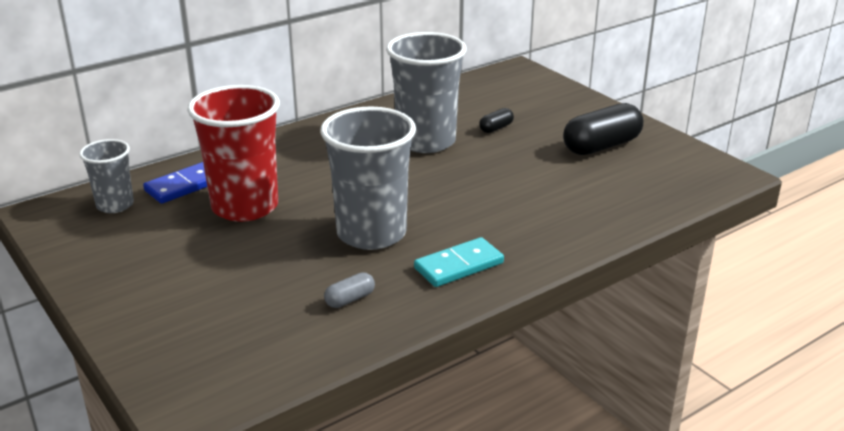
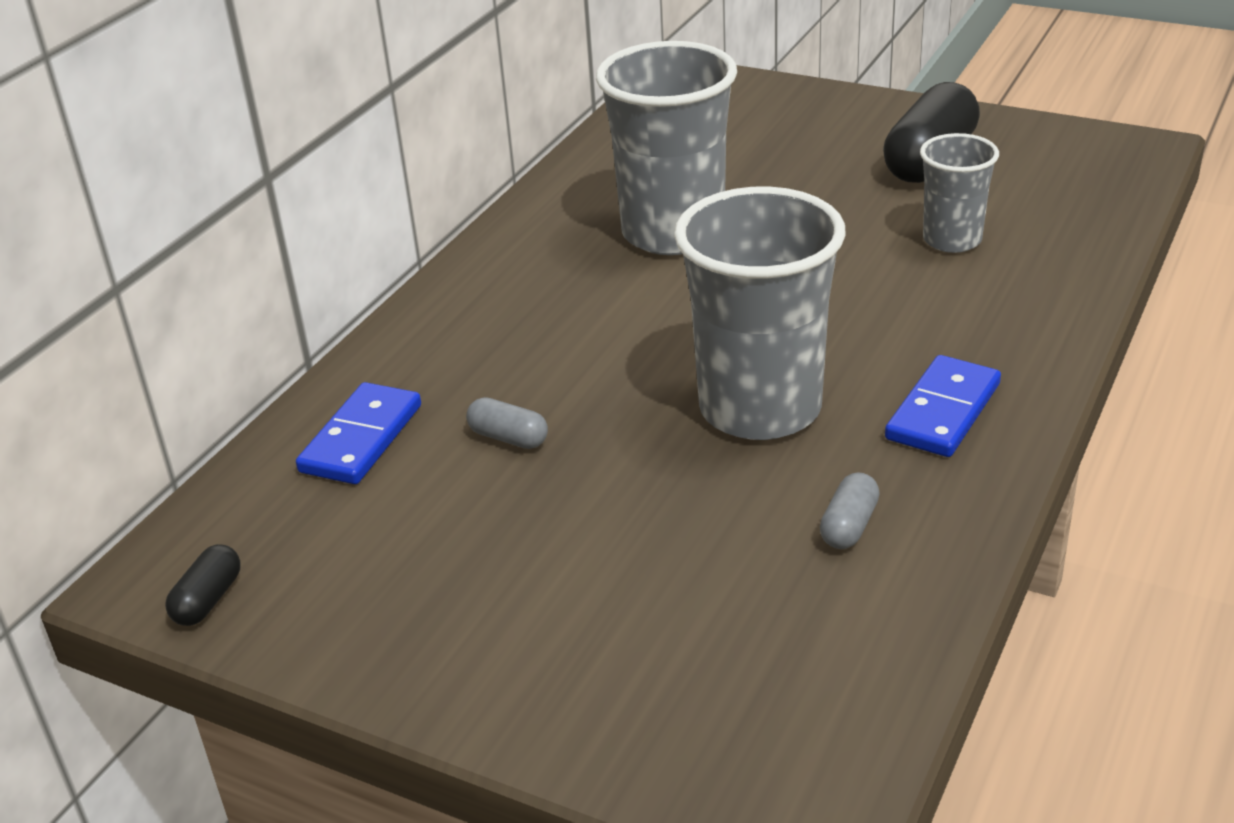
camera: 25 degrees left, 5 degrees up
grey cup [79,139,134,213] -> grey cup moved to [920,133,999,253]
red cup [187,85,280,222] -> grey capsule [466,397,548,449]
turquoise domino [414,237,504,287] -> blue domino [885,355,1001,457]
black capsule [479,108,514,133] -> black capsule moved to [165,544,241,626]

